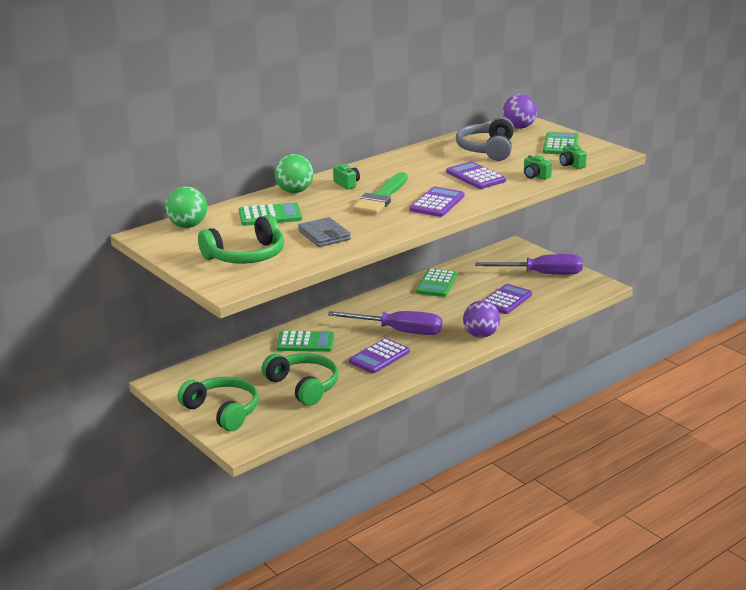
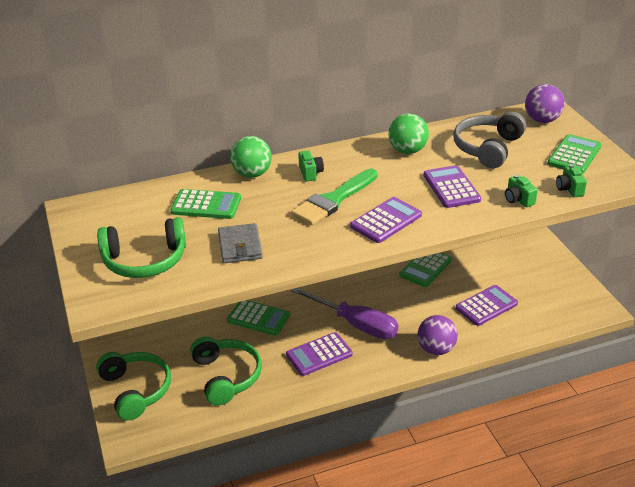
camera: 20 degrees right, 10 degrees up
green ball [165,186,207,228] -> green ball moved to [388,114,429,154]
purple screwdriver [475,254,583,275] -> none

